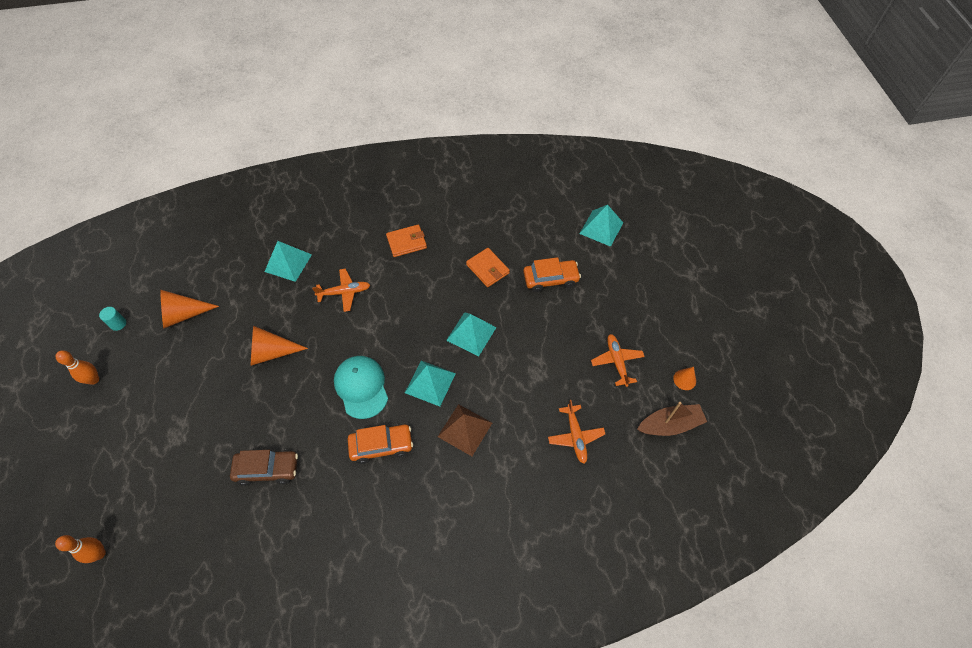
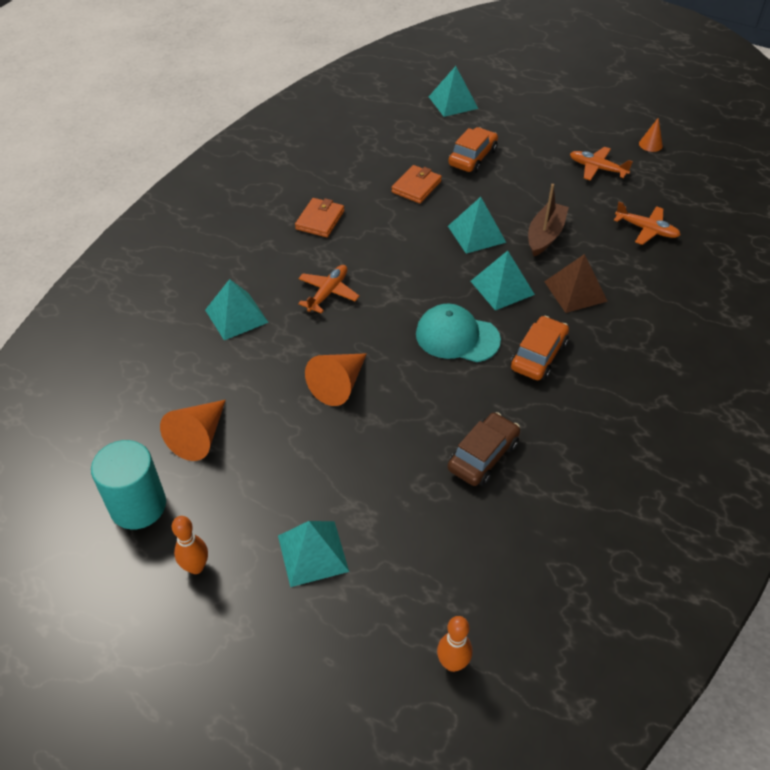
camera: 50 degrees left, 10 degrees down
turquoise cylinder [99,307,126,331] -> turquoise cylinder [91,440,166,529], size x2.29
orange wallet [466,248,510,287] -> orange wallet turned 60 degrees counterclockwise [391,165,442,203]
brown boat [637,402,707,436] -> brown boat moved to [528,184,569,256]
none -> turquoise pyramid [278,521,349,587]

